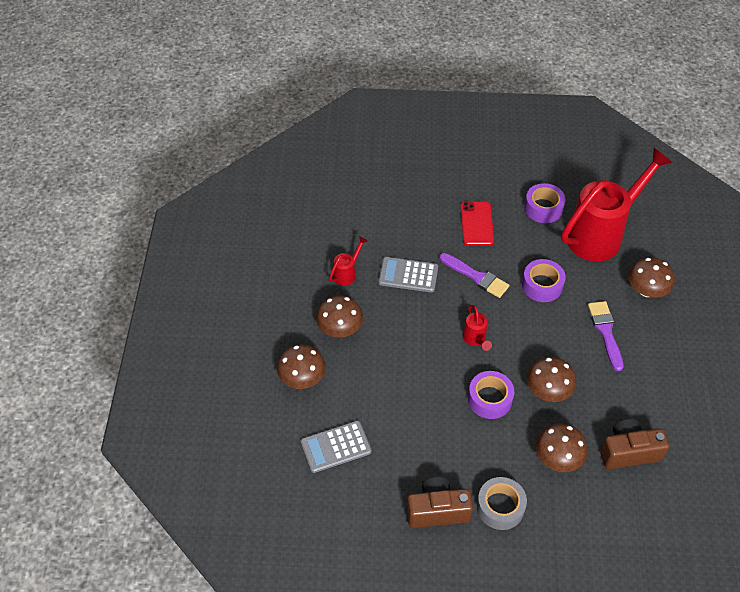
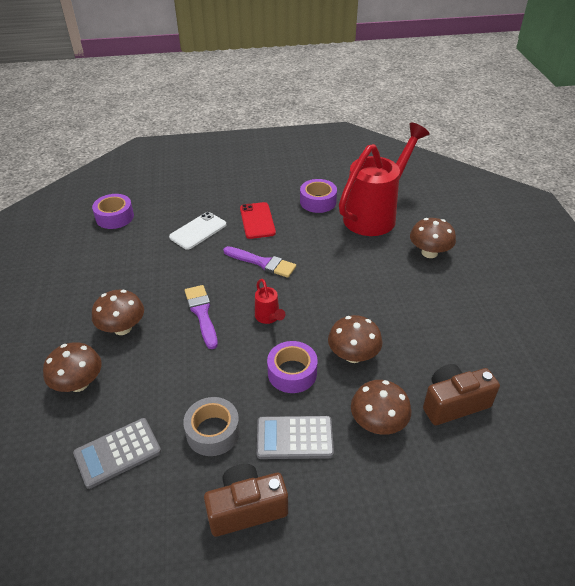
camera: 10 degrees left, 10 degrees down
red watering can [329,236,368,286] -> none
grey calculator [378,257,438,293] -> grey calculator moved to [257,416,334,459]
grey tape [477,477,527,530] -> grey tape moved to [183,397,240,456]
purple tape [522,259,566,302] -> purple tape moved to [92,194,134,229]
purple brush [588,301,624,371] -> purple brush moved to [185,285,218,349]
none -> white phone [169,212,226,250]

